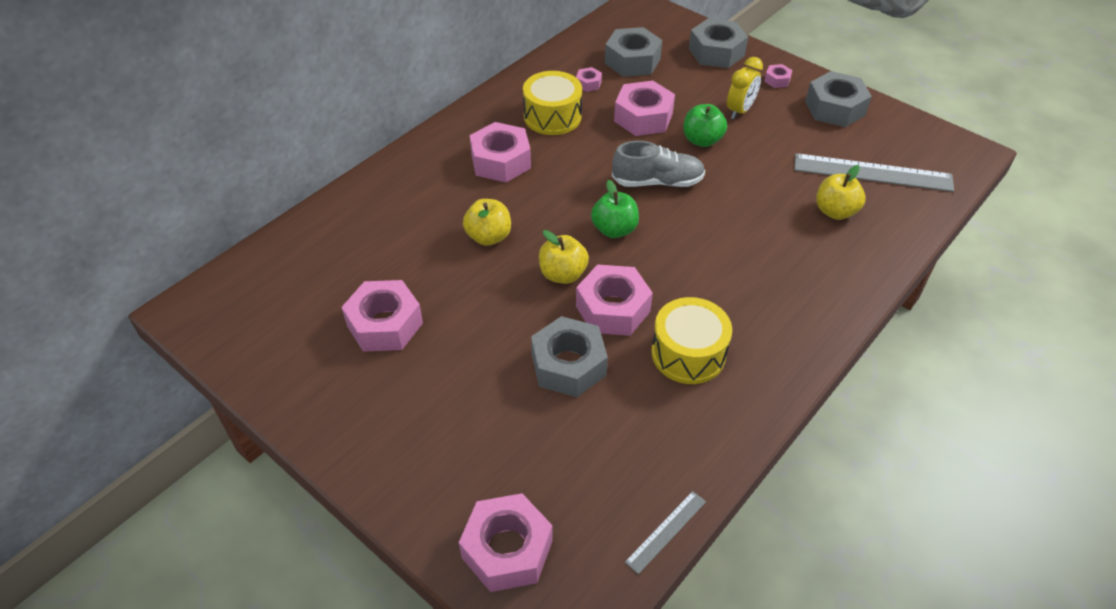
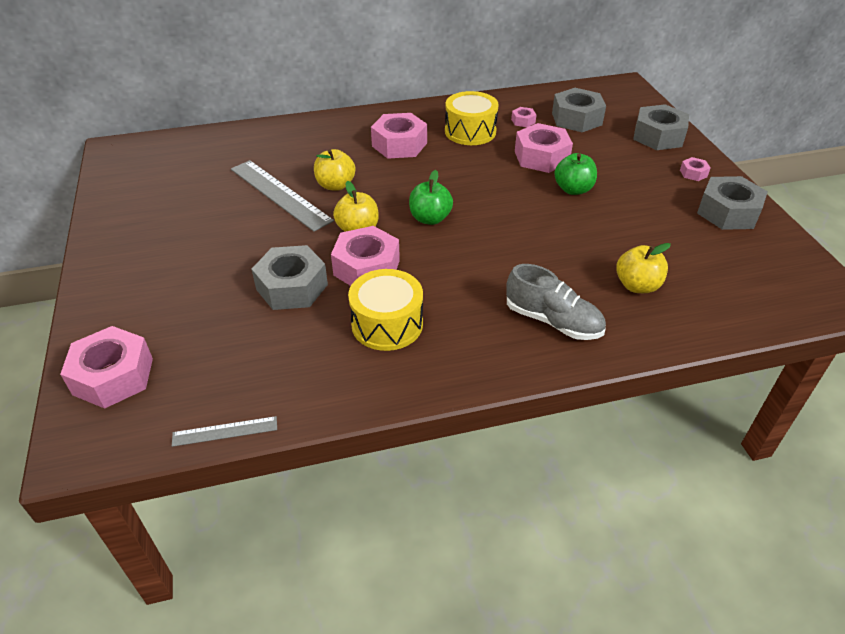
camera: 35 degrees right, 5 degrees down
pink nut [342,280,423,352] -> none
grey shoe [612,141,705,187] -> grey shoe moved to [506,264,606,340]
yellow clock [727,57,763,119] -> none
grey ruler [794,153,954,192] -> grey ruler moved to [231,160,334,232]

